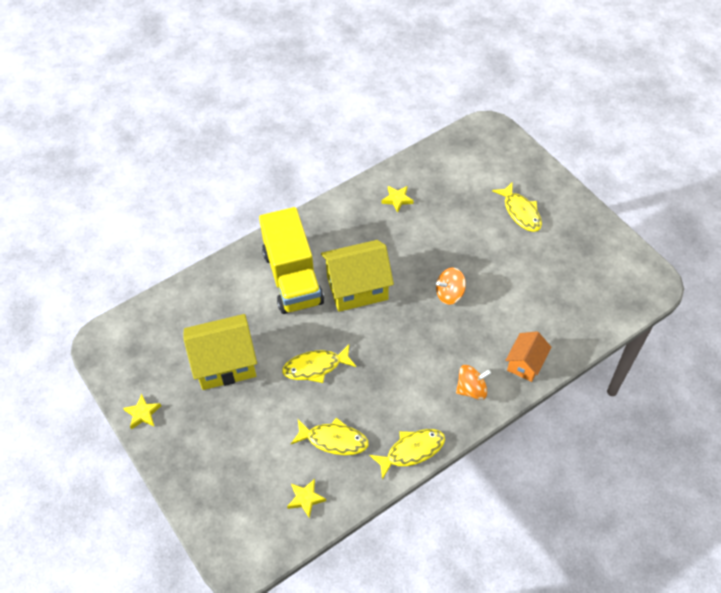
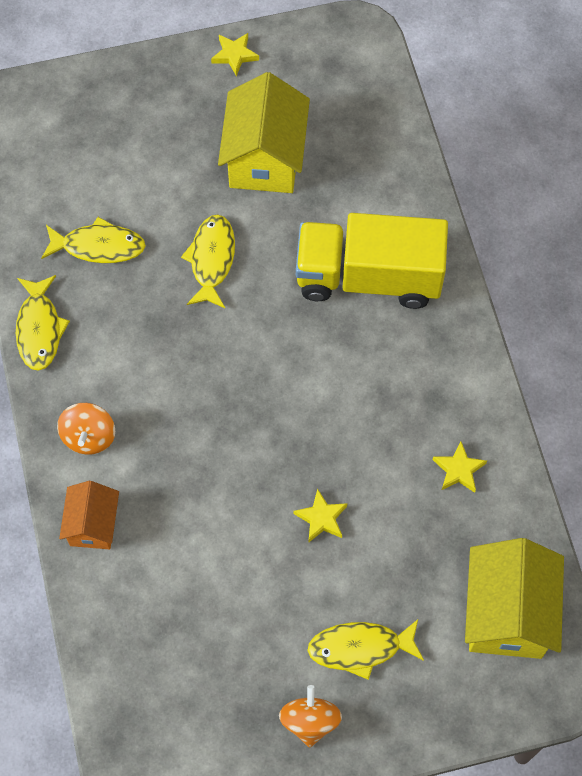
camera: 110 degrees right, 10 degrees up
yellow star [287,479,326,518] -> yellow star moved to [293,489,348,543]
yellow fish [291,418,369,455] -> yellow fish turned 120 degrees counterclockwise [41,217,146,263]
yellow house [321,240,394,312] -> yellow house moved to [465,538,564,659]
orange spinning top [436,267,466,305] -> orange spinning top moved to [279,685,342,747]
orange house [505,331,552,382] -> orange house turned 45 degrees clockwise [59,481,119,549]

